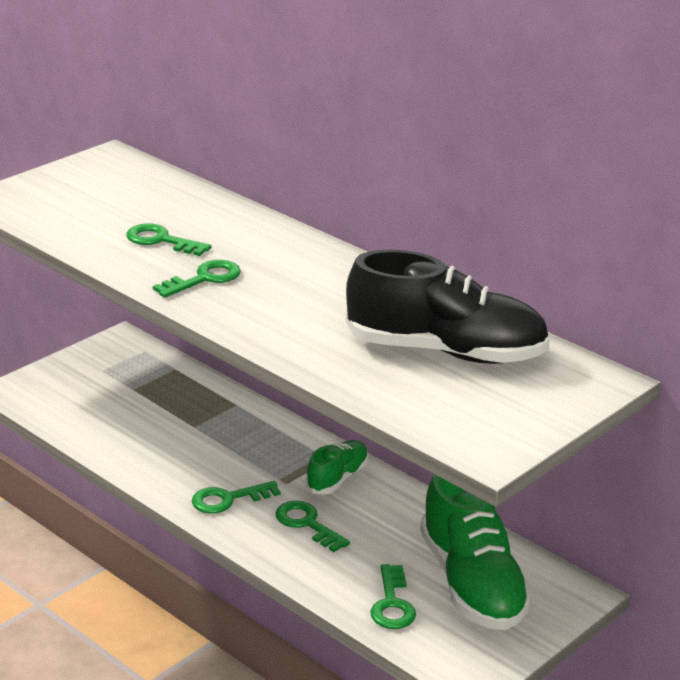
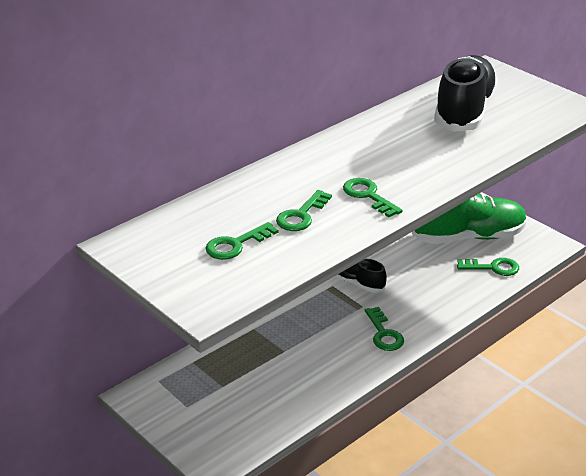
camera: 85 degrees left, 5 degrees up
green key [276,501,350,552] -> green key moved to [205,222,278,260]
green shoe [306,440,368,494] -> black shoe [334,259,387,293]

